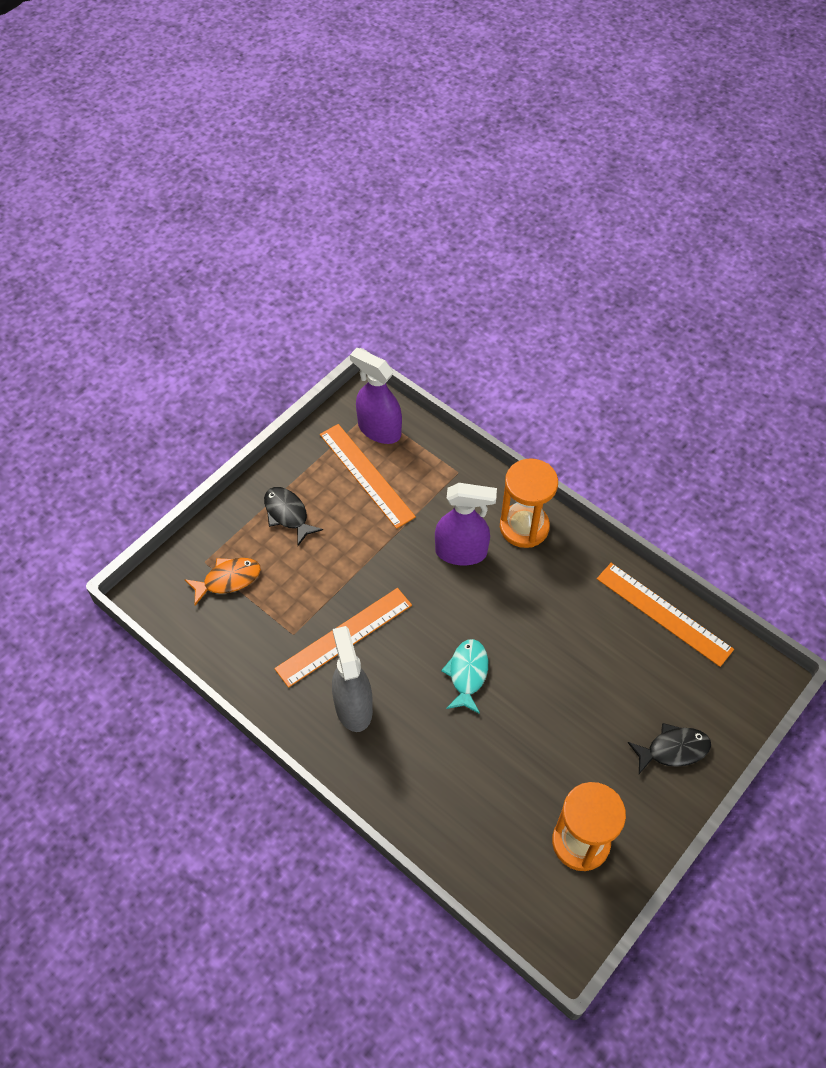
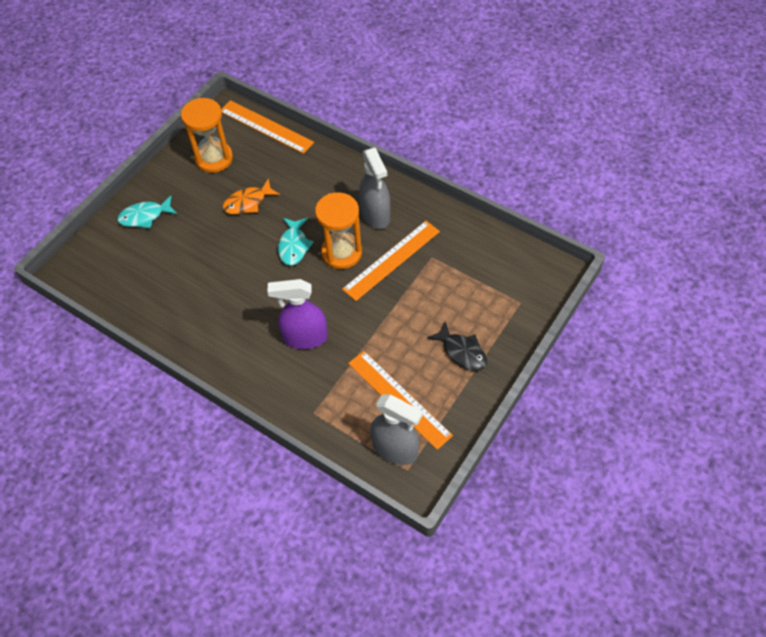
camera: 175 degrees right, 0 degrees up
orange fish [184,558,261,605] -> orange fish moved to [222,178,280,214]
purple spray bottle [350,348,402,444] -> grey spray bottle [371,394,423,465]
orange hourglass [500,458,558,548] -> orange hourglass moved to [315,192,362,269]
orange ruler [597,563,734,667] -> orange ruler moved to [221,100,314,154]
black fish [627,723,711,774] -> turquoise fish [117,196,177,228]

